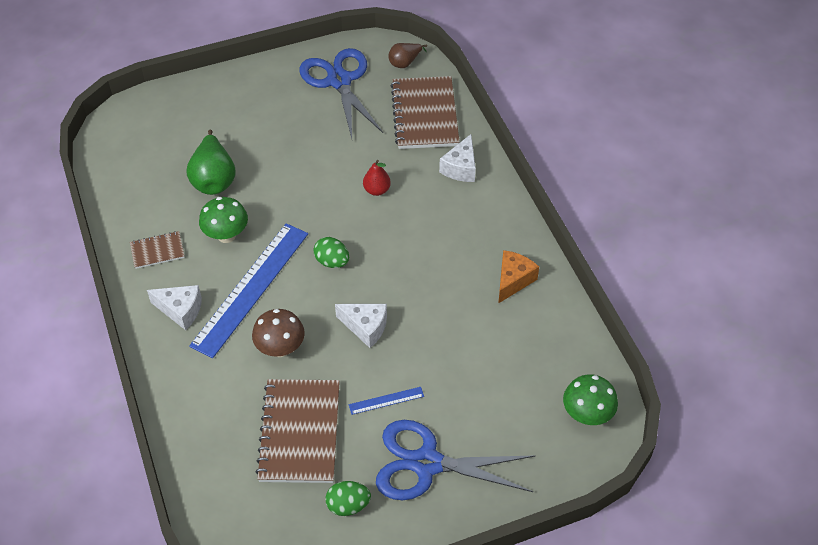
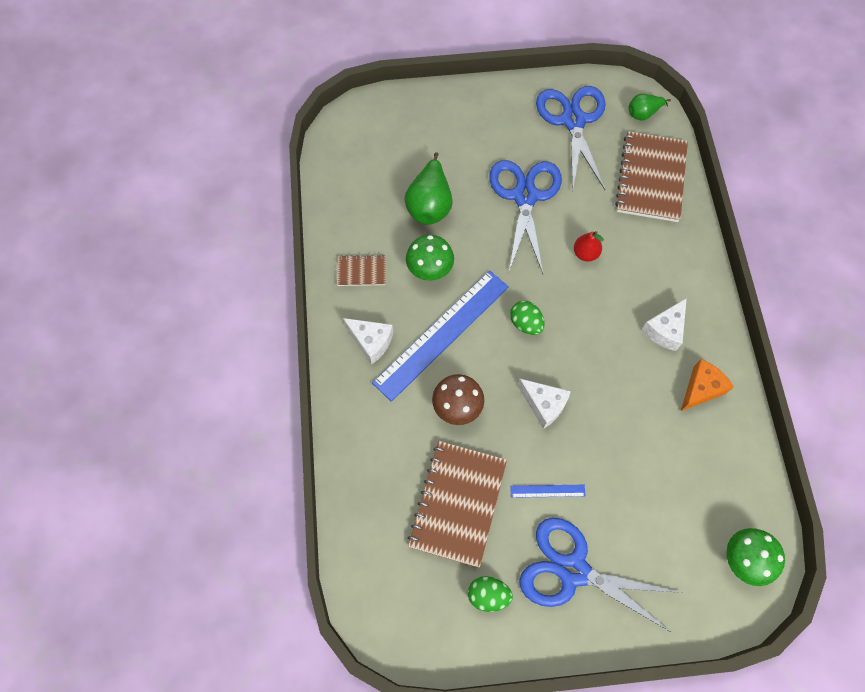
camera: 15 degrees right, 15 degrees up
brown pear [388,43,427,68] -> green pear [629,94,671,121]
white cheese [439,134,476,182] -> white cheese moved to [641,298,687,351]
none -> blue scissors [489,160,562,274]

